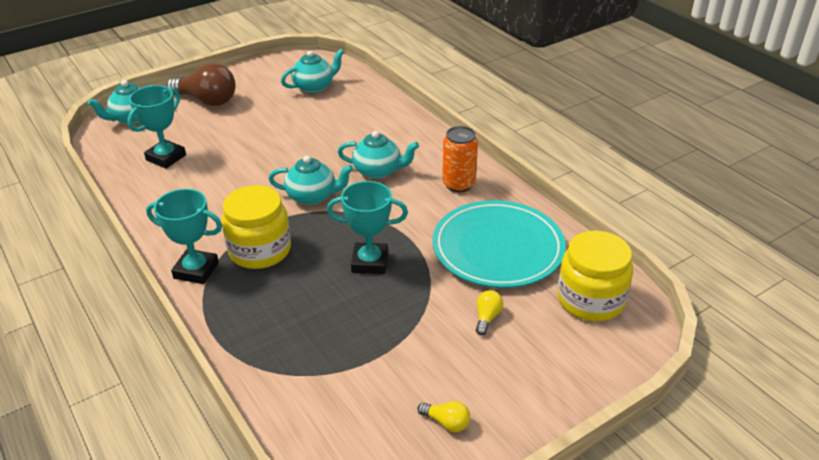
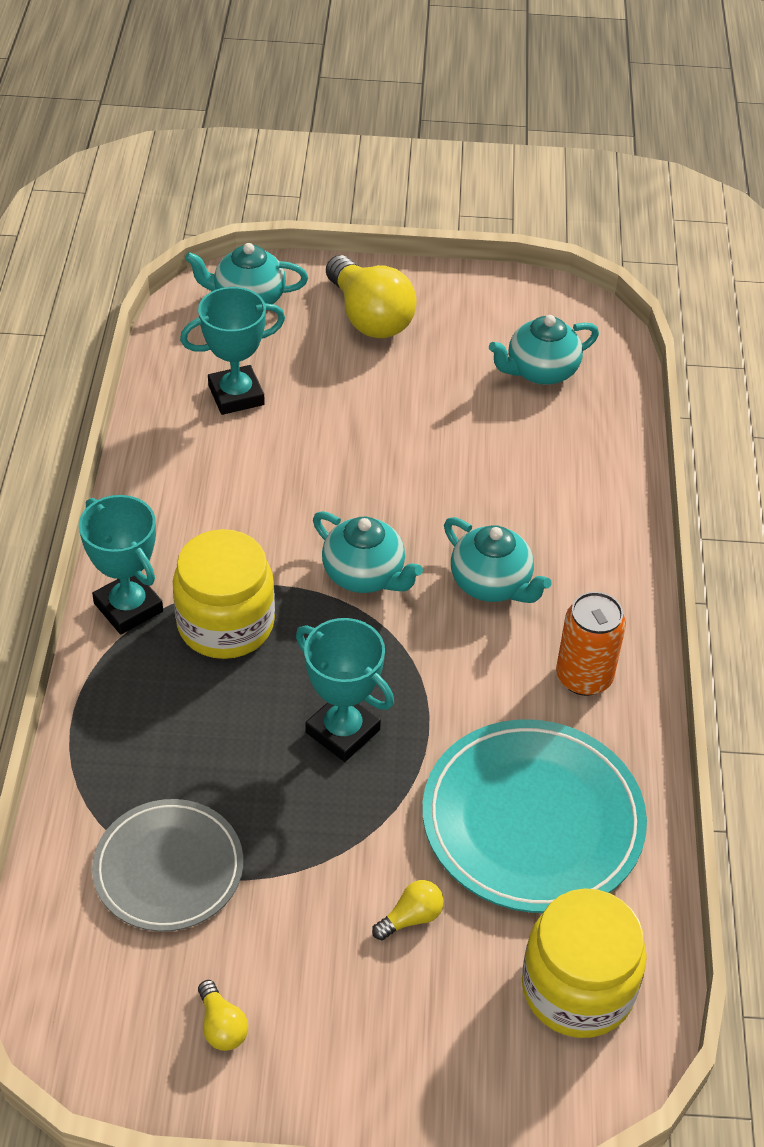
camera: 35 degrees right, 10 degrees up
brown light bulb [167,63,236,106] -> yellow light bulb [326,255,417,338]
turquoise teapot [281,49,344,93] -> turquoise teapot turned 150 degrees clockwise [489,315,599,385]
none -> grey plate [92,799,243,932]

